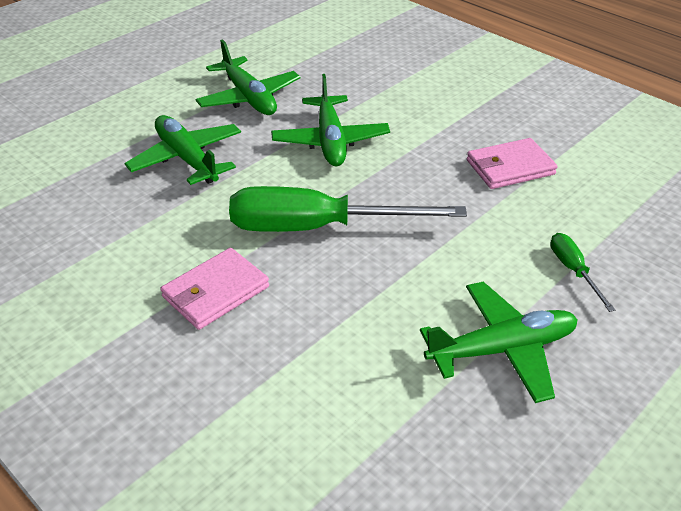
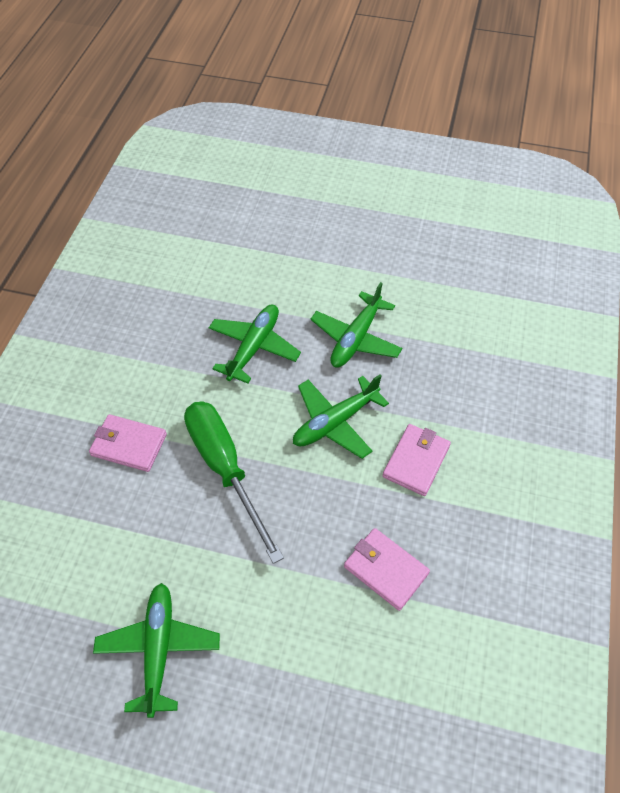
camera: 60 degrees right, 15 degrees up
green plane [420,282,578,403] -> green plane turned 135 degrees counterclockwise [93,583,220,718]
green screwdriver [550,233,615,312] -> none
none -> pink wallet [383,424,451,496]

